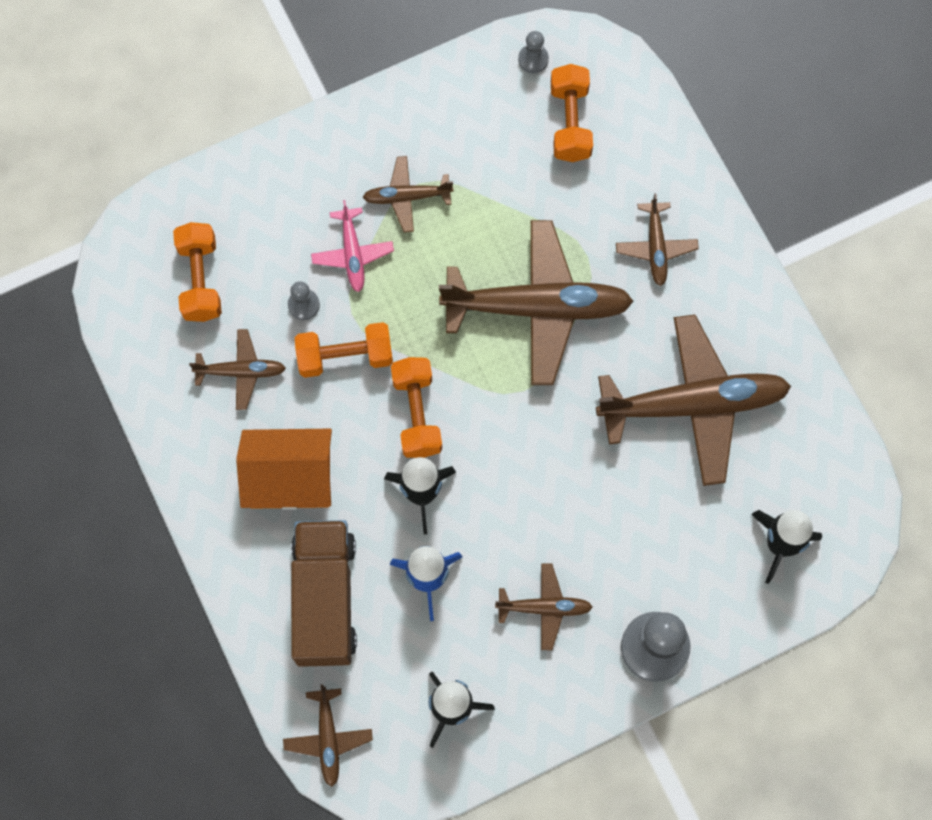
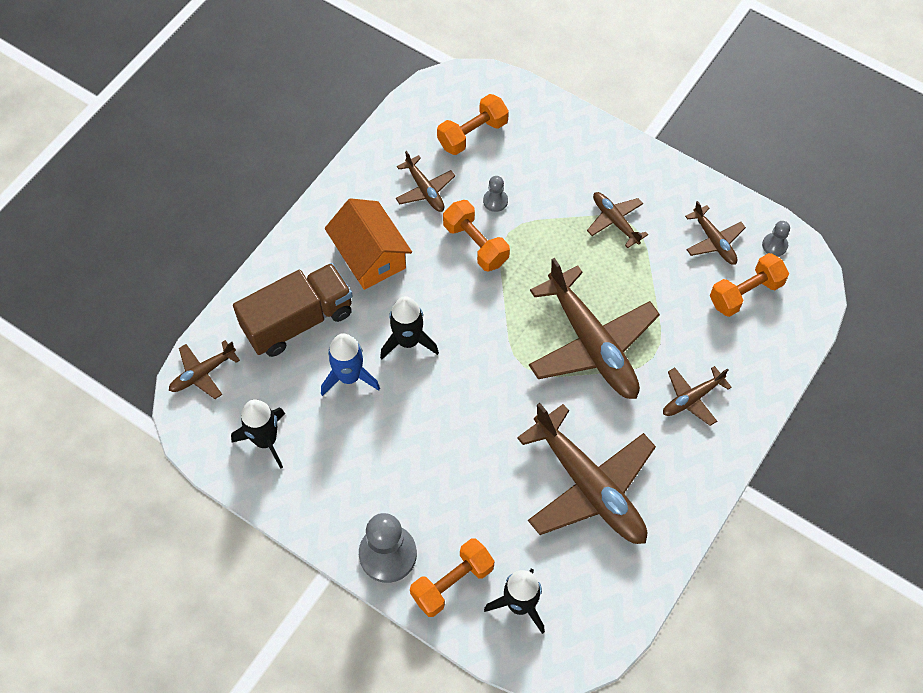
camera: 60 degrees right, 10 degrees down
pink plane [311,200,394,292] -> none
orange dumbbell [391,357,442,458] -> orange dumbbell moved to [410,538,494,617]
brown plane [495,563,593,650] -> brown plane moved to [685,201,746,265]

